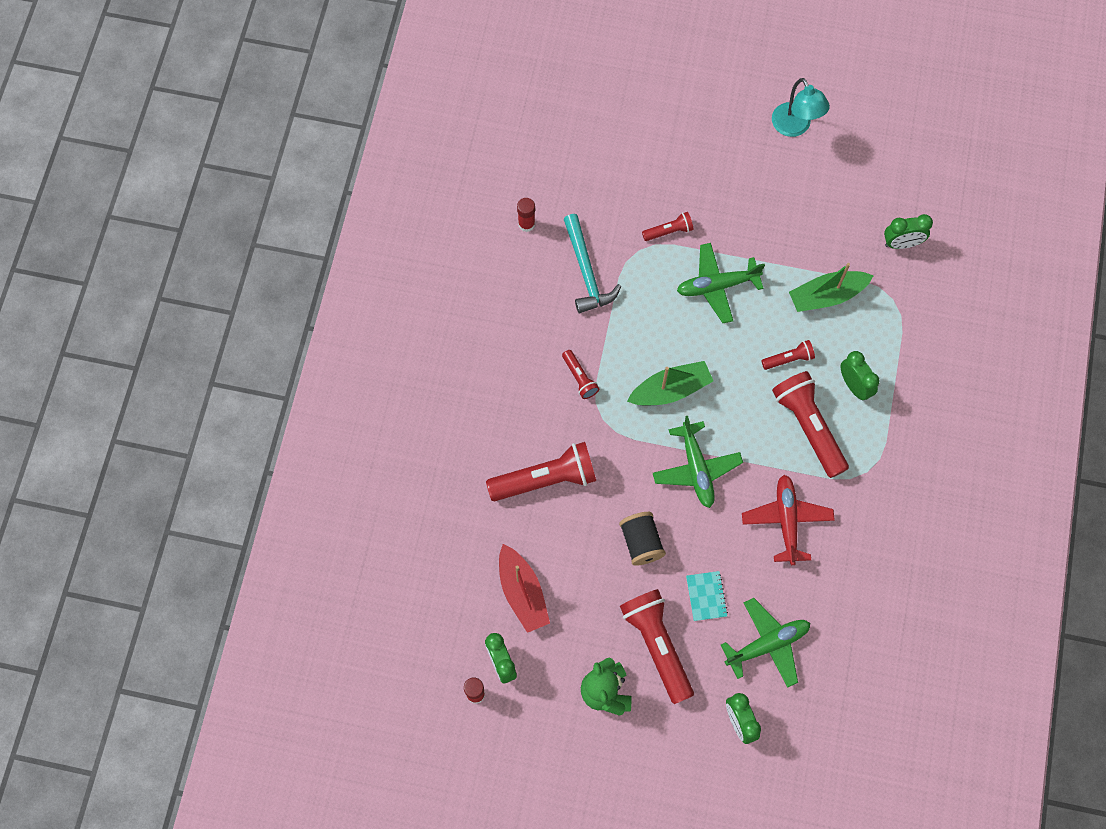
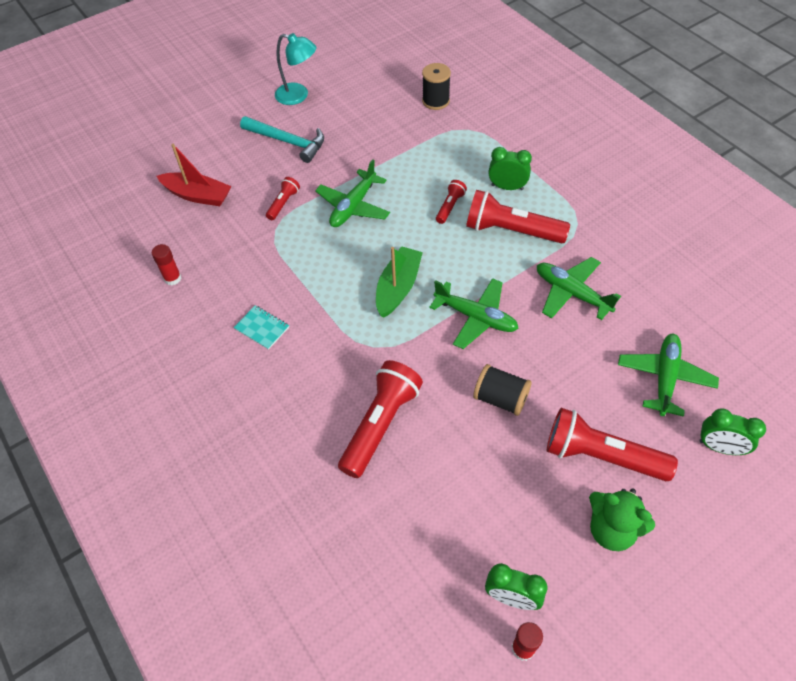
camera: 45 degrees left, 15 degrees down
red boat [499,544,550,633] -> red boat moved to [157,144,232,206]
red flashlight [562,350,599,399] -> none
turquoise hammer [564,214,621,313] -> turquoise hammer moved to [240,116,324,163]
turquoise notebook [686,571,728,621] -> turquoise notebook moved to [234,305,289,350]
red plane [742,475,835,565] -> green plane [537,257,621,320]
green boat [789,263,874,312] -> none
green clock [884,214,933,249] -> black spool [422,63,451,110]

